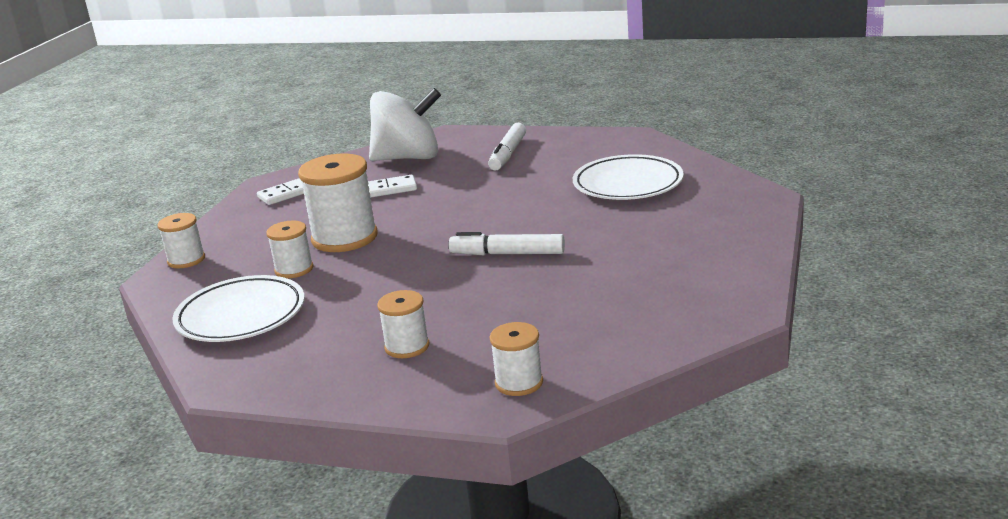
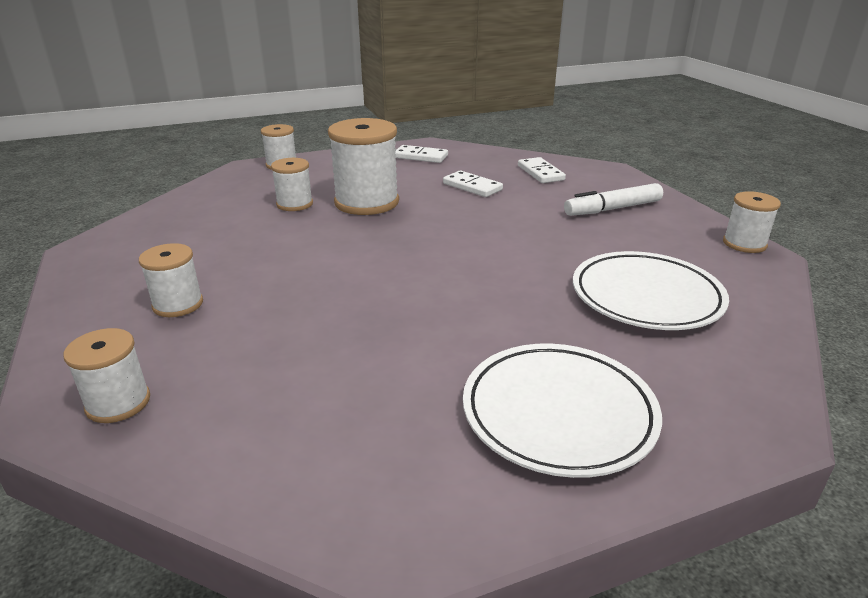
camera: 50 degrees right, 5 degrees up
white plate [172,275,305,342] -> white plate moved to [463,344,662,478]
white spinning top [369,88,441,161] -> white domino [518,157,566,183]
white marker [449,232,565,255] -> none
none -> white spool [723,191,781,253]

